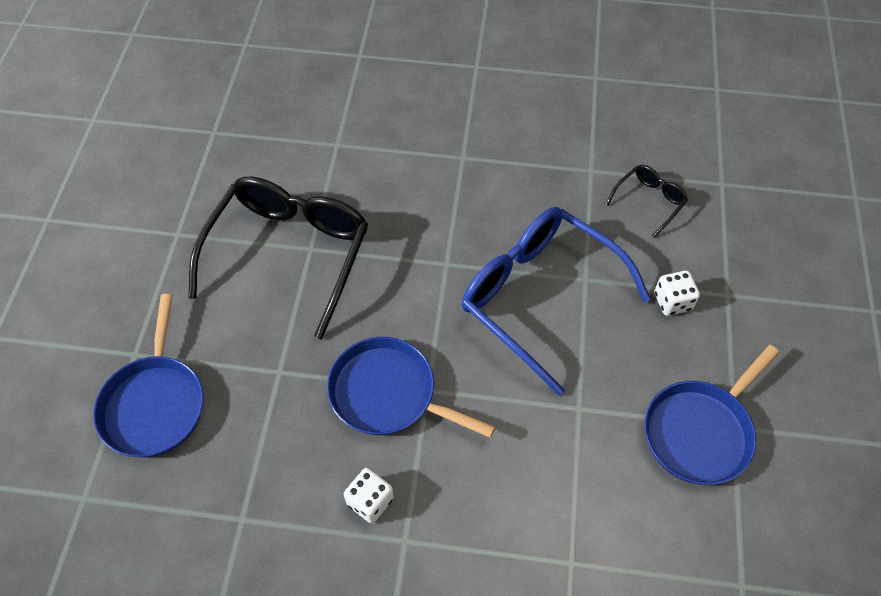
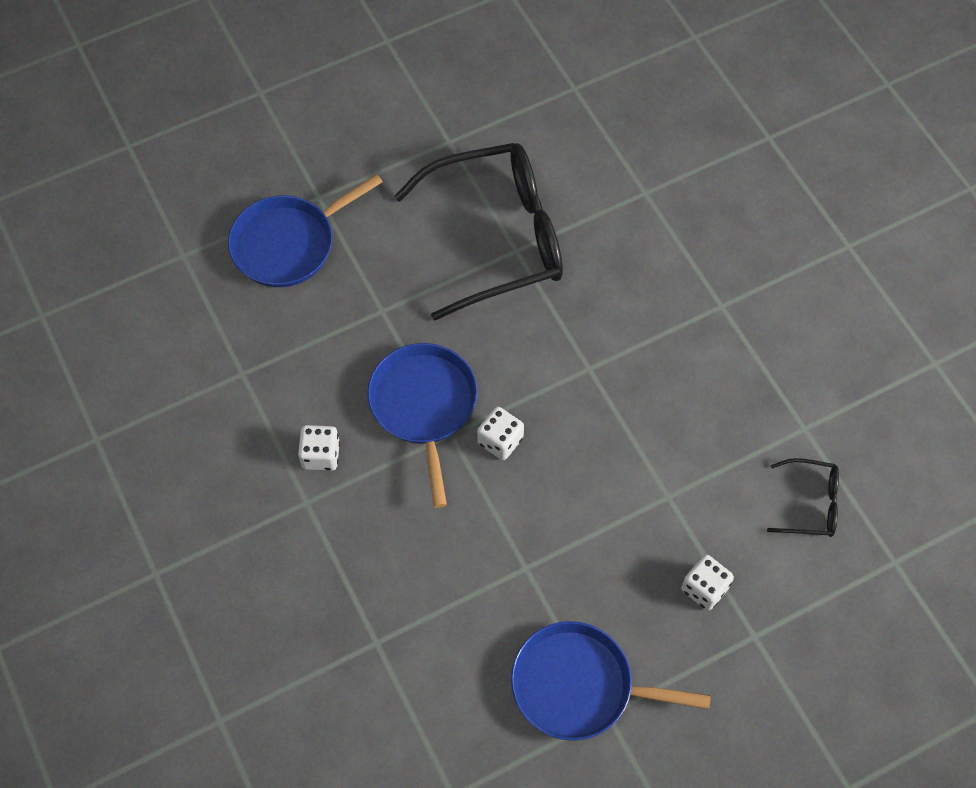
camera: 55 degrees right, 5 degrees up
blue glasses [462,207,651,396] -> none
none -> white dice [477,407,524,460]

